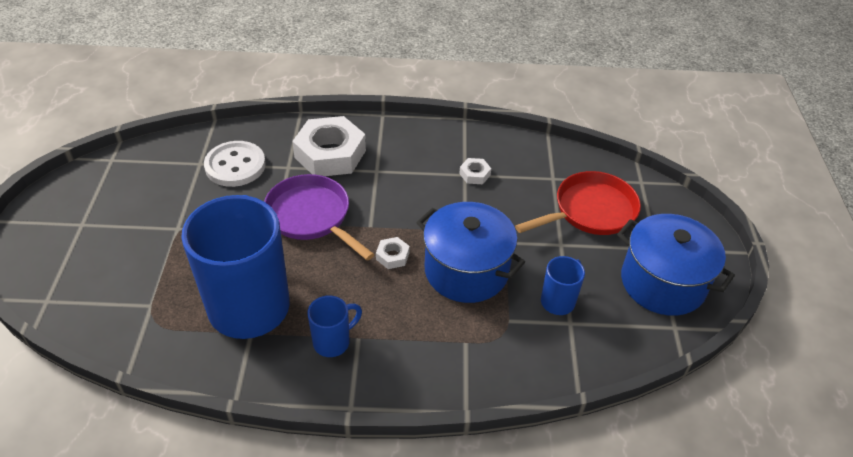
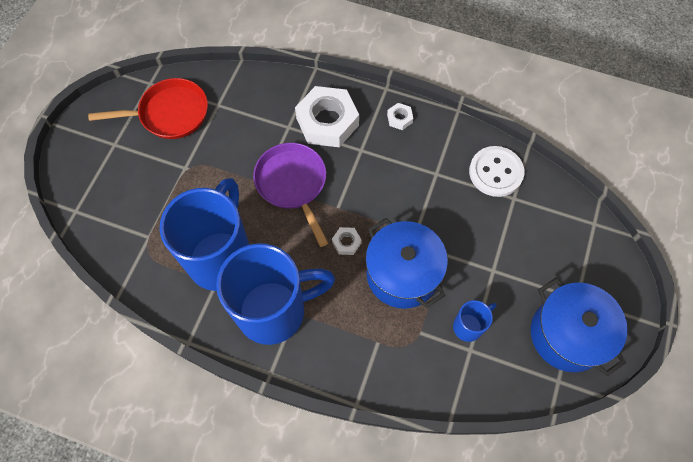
camera: 20 degrees right, 20 degrees up
white button [204,141,266,187] -> white button moved to [469,146,524,197]
blue mug [307,295,362,357] -> blue mug [216,243,335,345], size x2.29
white nut [459,158,491,184] -> white nut moved to [387,103,413,130]
red pan [515,171,641,235] -> red pan moved to [88,78,208,139]

